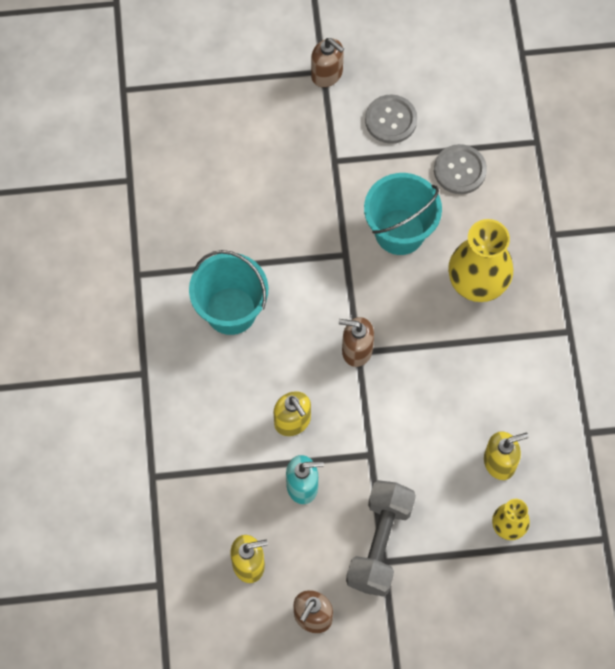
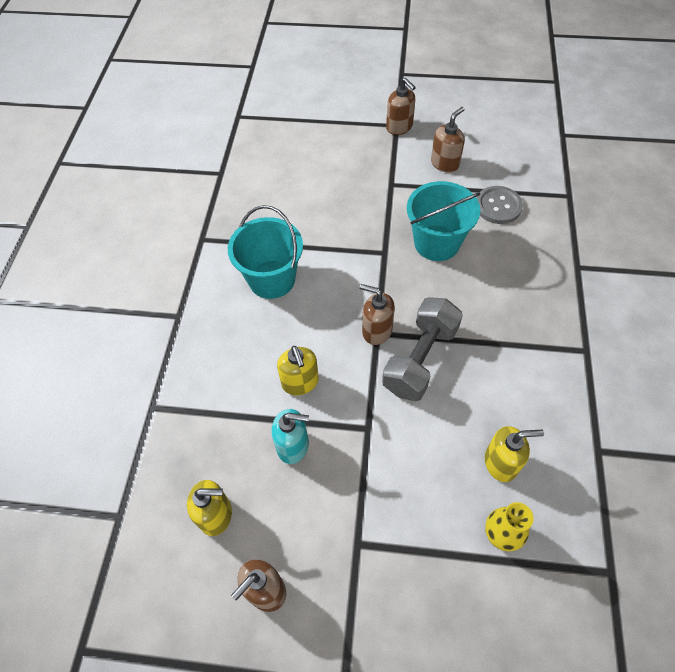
camera: 15 degrees right, 10 degrees down
grey dumbbell [346,480,416,596] -> grey dumbbell moved to [382,297,463,401]
grey button [365,95,417,144] -> brown soap dispenser [431,107,465,172]
yellow vase [448,219,513,302] -> none

